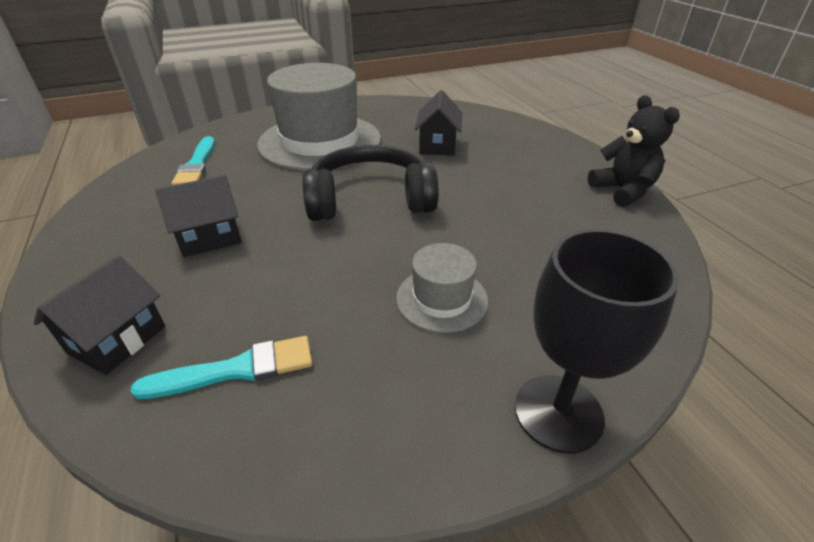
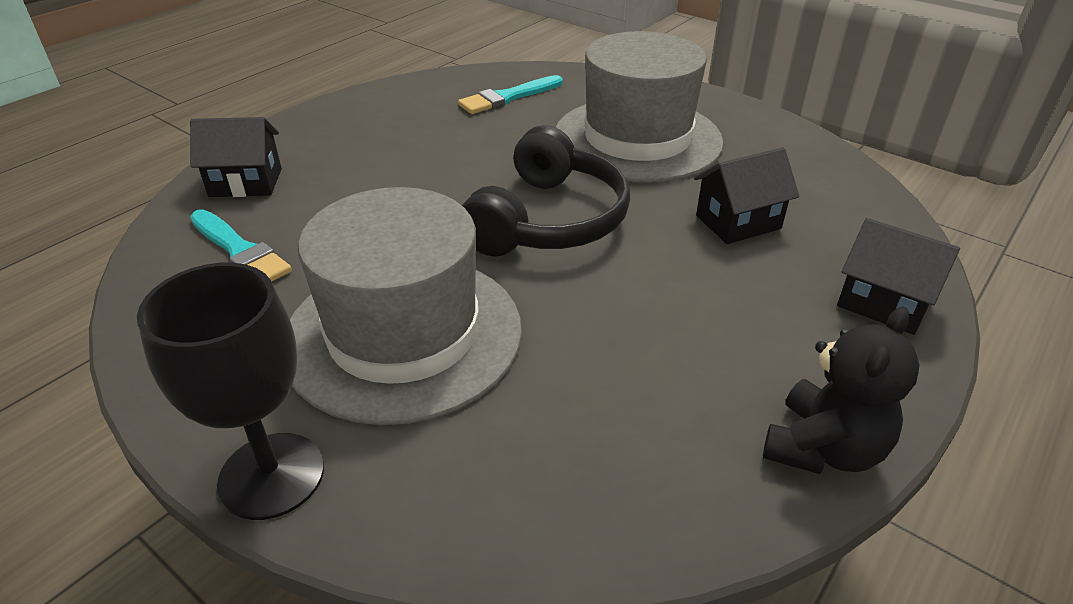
camera: 60 degrees right, 0 degrees up
black house [155,175,242,257] -> black house moved to [837,218,960,335]
black headphones [302,145,439,221] -> black headphones turned 60 degrees clockwise [462,125,630,257]
grey hat [396,243,488,333] -> grey hat [290,187,522,425], size x2.10

